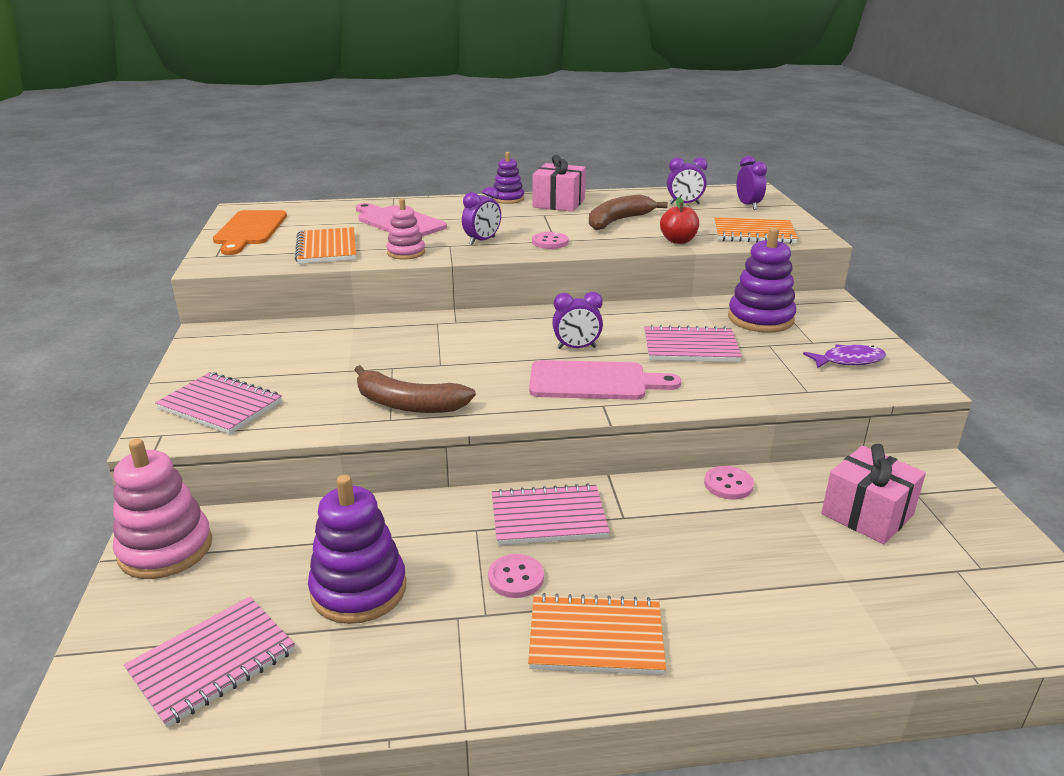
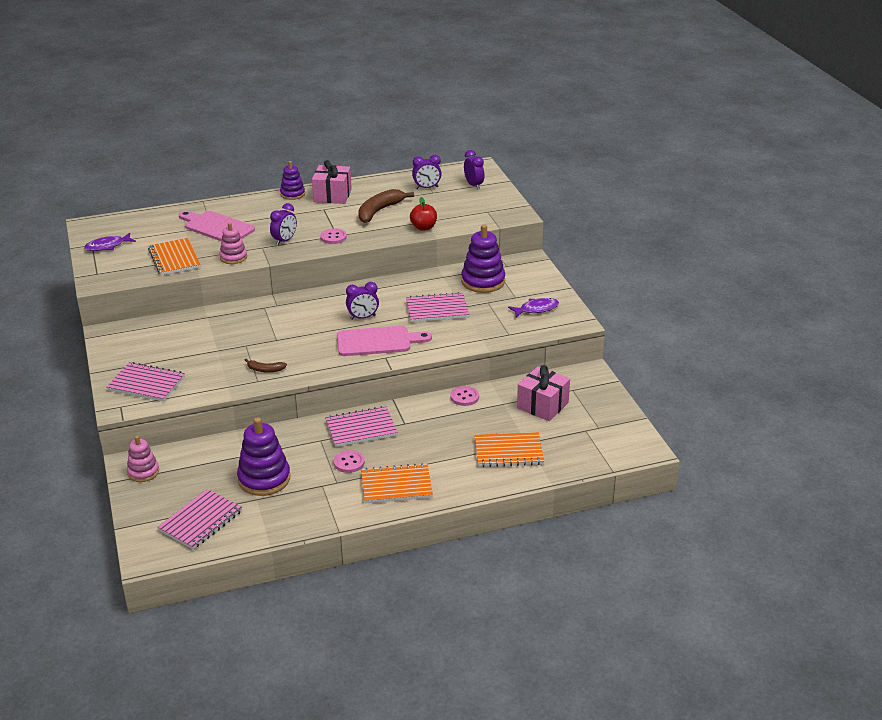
camera: 10 degrees left, 5 degrees up
pink stacking toy [113,438,212,579] -> pink stacking toy [127,436,159,482], size x0.61
orange cutting board [213,210,287,255] -> purple fish [84,233,136,251]
brown banana [355,365,476,413] -> brown banana [245,359,287,372], size x0.52
orange notebook [714,217,798,244] -> orange notebook moved to [474,432,544,467]

